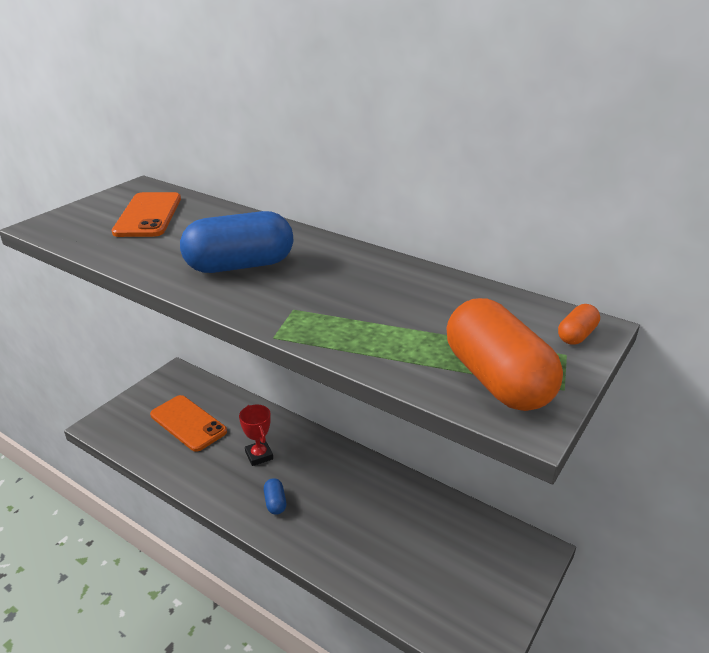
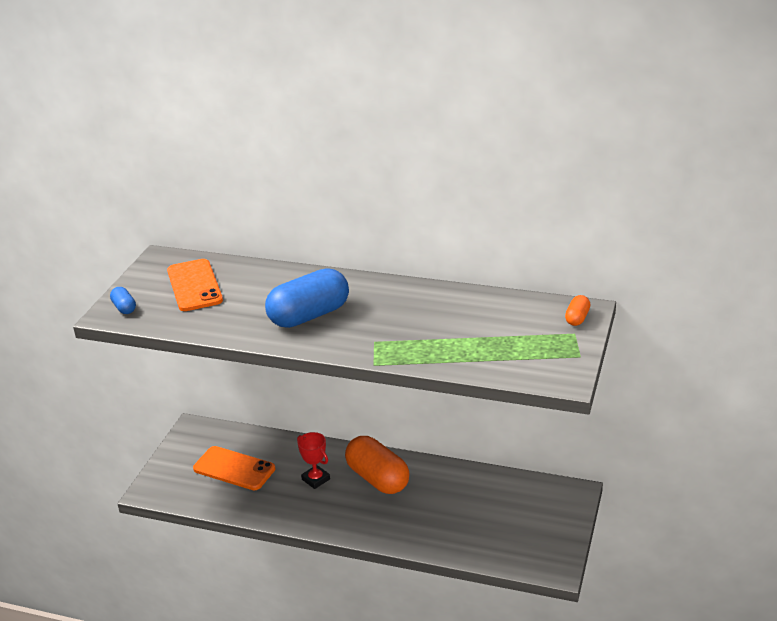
camera: 15 degrees left, 0 degrees up
blue capsule [264,478,286,515] -> blue capsule moved to [110,287,136,314]
orange capsule [447,298,563,411] -> orange capsule moved to [345,436,409,494]

